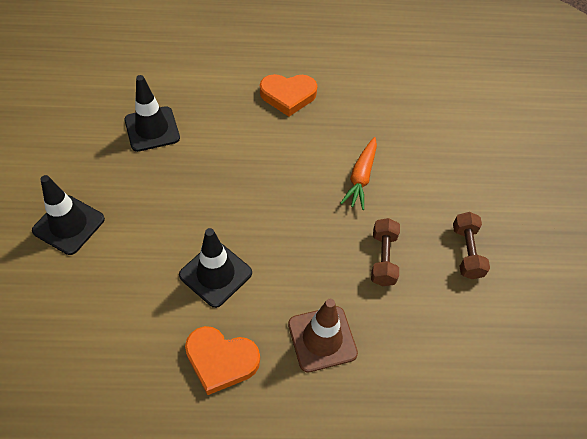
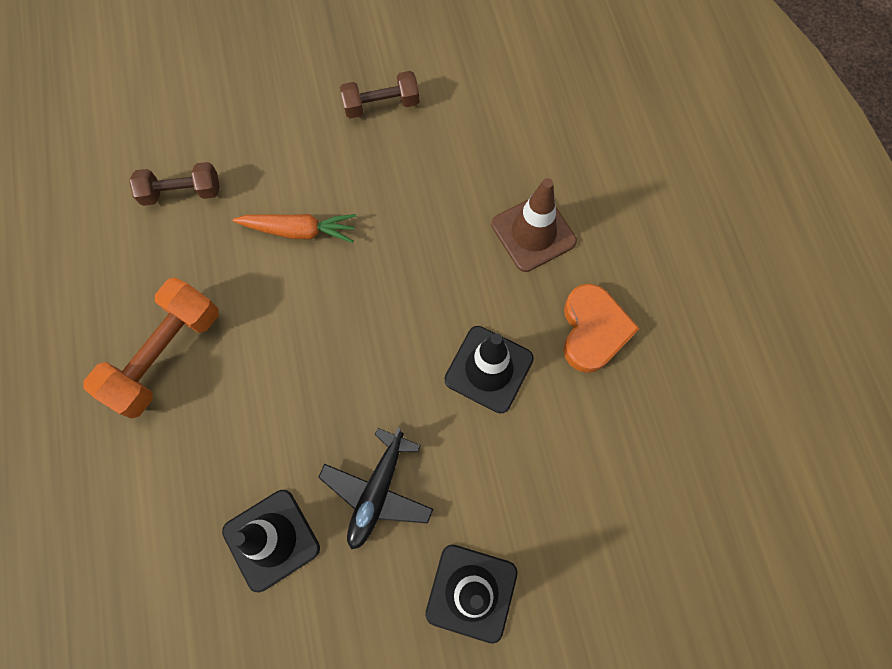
camera: 100 degrees left, 15 degrees up
orange heart [260,74,317,117] -> orange dumbbell [83,277,219,419]
brown dumbbell [371,218,400,286] -> brown dumbbell moved to [129,162,220,206]
none -> black plane [318,428,433,550]

